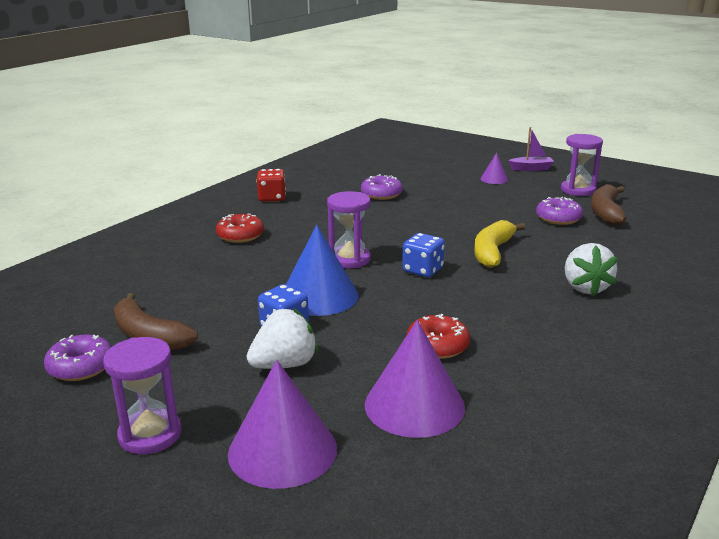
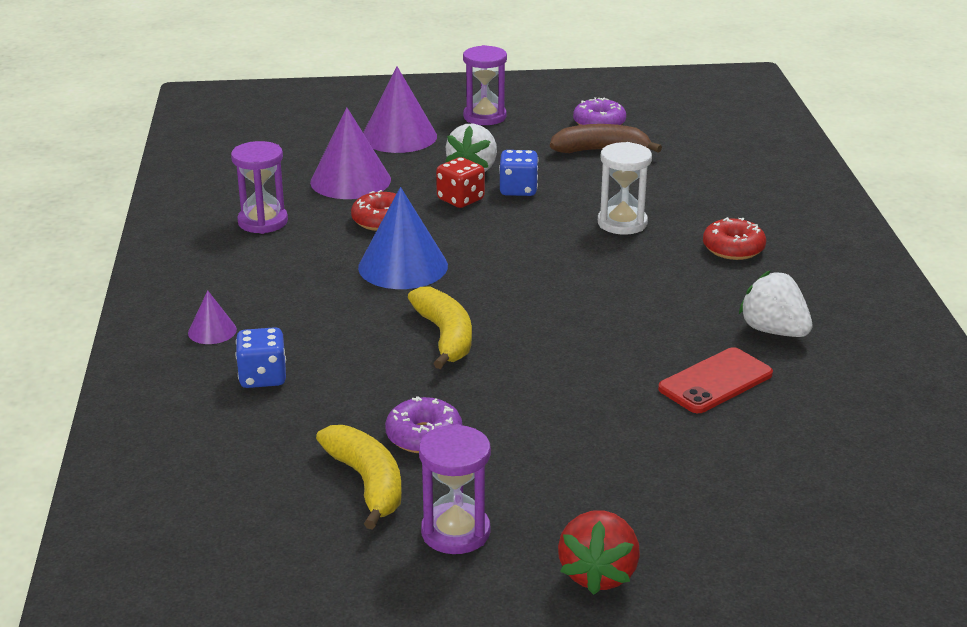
camera: 140 degrees right, 5 degrees up
red dice [256,169,286,202] -> red dice moved to [436,157,485,208]
blue cone [286,225,358,316] -> blue cone moved to [358,187,448,289]
purple hourglass [327,191,371,269] -> purple hourglass moved to [231,141,288,234]
purple donut [361,174,403,200] -> red phone [658,347,773,413]
blue dice [402,233,445,277] -> blue dice moved to [236,327,286,388]
purple cone [480,153,509,184] -> purple cone moved to [188,290,237,344]
purple boat [508,127,554,171] -> red strawberry [558,510,640,595]
white strawberry [565,243,618,296] -> white strawberry moved to [739,271,812,337]
brown banana [591,184,626,225] -> yellow banana [316,425,402,530]
none -> white hourglass [598,142,652,235]

